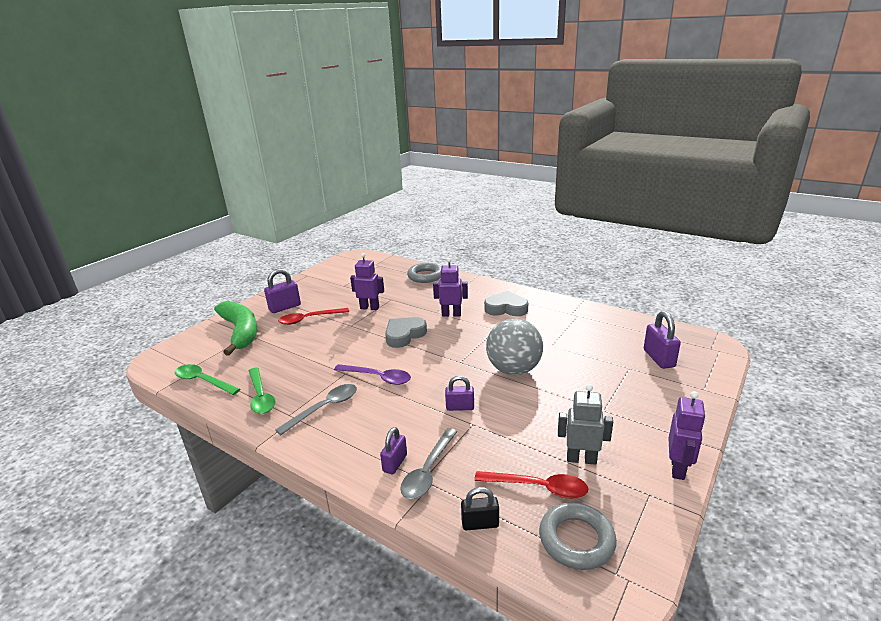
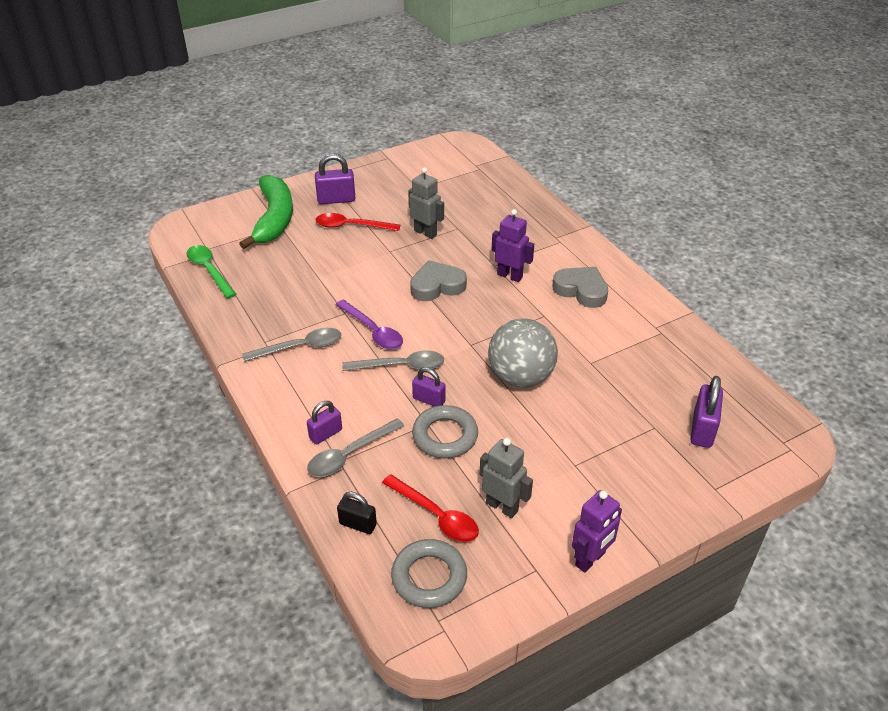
camera: 25 degrees right, 15 degrees up
green spoon [249,367,276,414] -> none
purple robot [350,253,384,310] -> grey robot [408,167,444,239]
grey ring [407,263,441,283] -> grey ring moved to [412,405,478,458]
none -> grey spoon [342,350,444,371]

